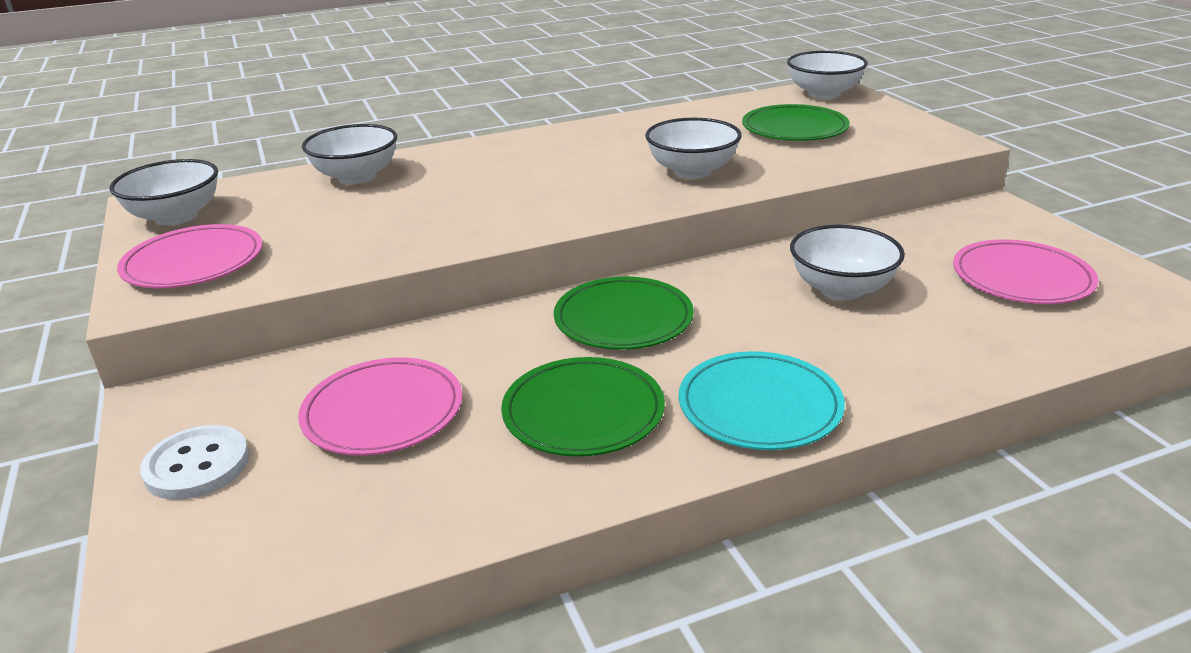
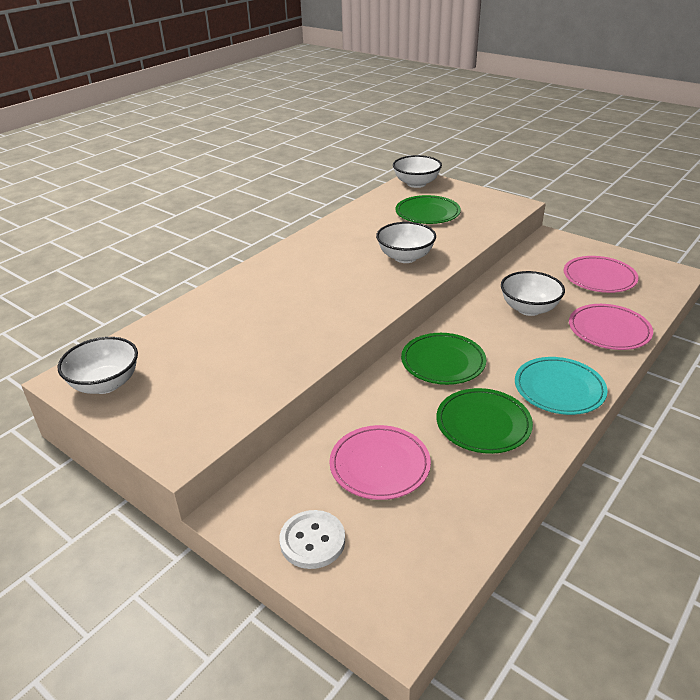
camera: 30 degrees left, 5 degrees up
pink plate [117,224,263,288] -> pink plate moved to [569,304,653,350]
white bowl [302,124,397,184] -> none

